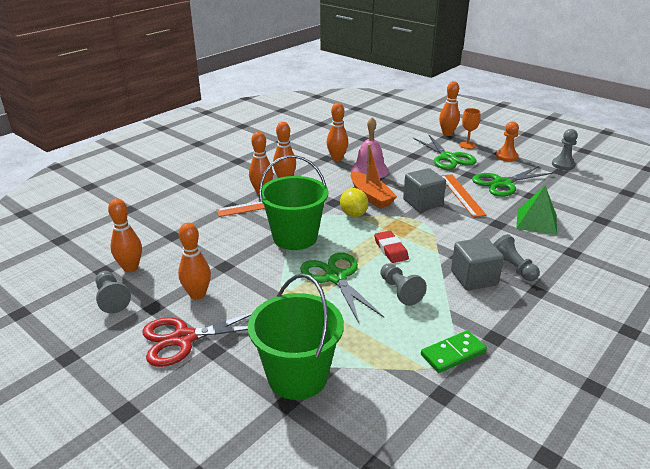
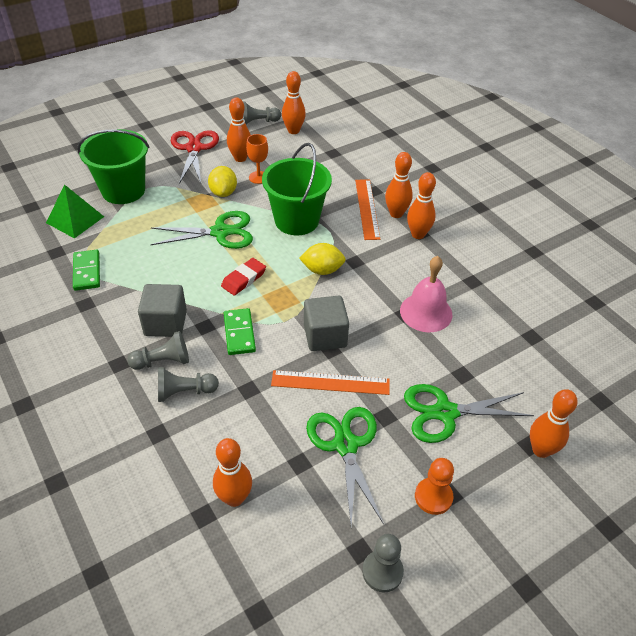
camera: 105 degrees right, 15 degrees up
orange bowling pin [327,103,348,161] -> orange bowling pin moved to [213,438,252,507]
orange boat [350,144,397,209] -> none
red eraser [374,231,409,263] -> red eraser turned 45 degrees counterclockwise [221,258,266,296]
grey pawn [380,263,427,306] -> grey pawn moved to [158,367,219,402]
orange goblet [459,108,481,149] -> orange goblet moved to [246,134,268,184]
green pyramid [516,186,557,235] -> green pyramid moved to [46,184,104,239]
none -> yellow lemon [208,166,237,197]
none -> green domino [224,308,256,355]

